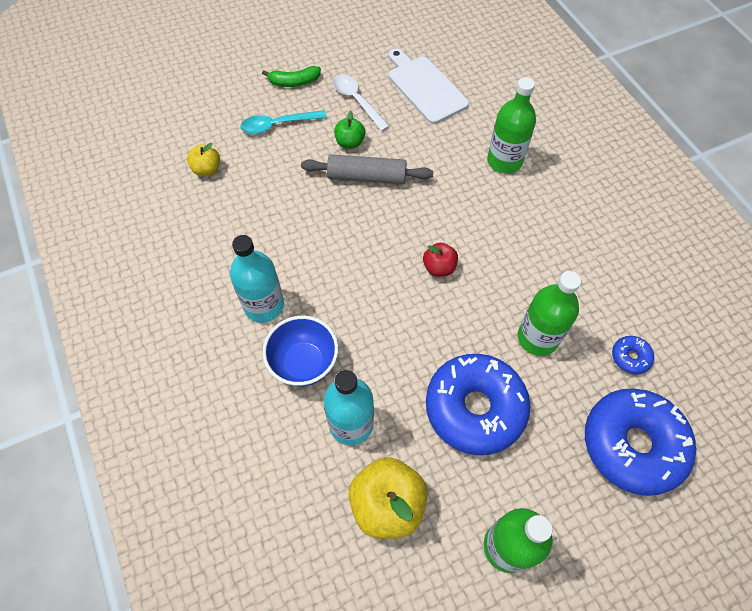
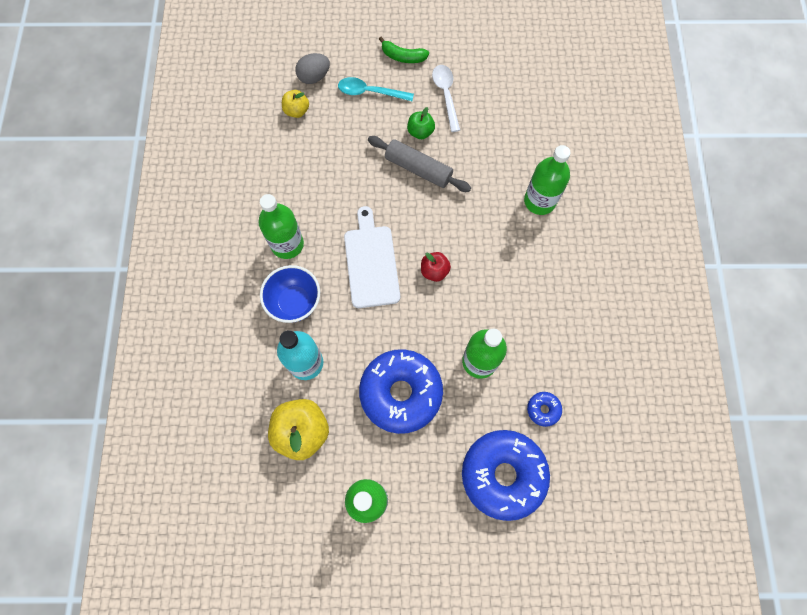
camera: 25 degrees right, 10 degrees up
turquoise bottle [230,235,284,323] -> green bottle [258,194,304,259]
white cutting board [389,48,469,124] -> white cutting board moved to [344,206,400,308]
none -> grey egg [295,53,330,84]

